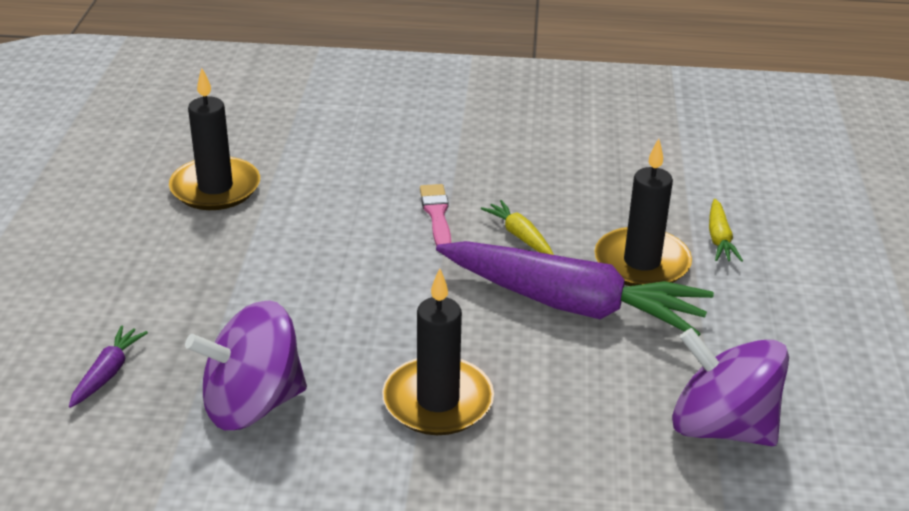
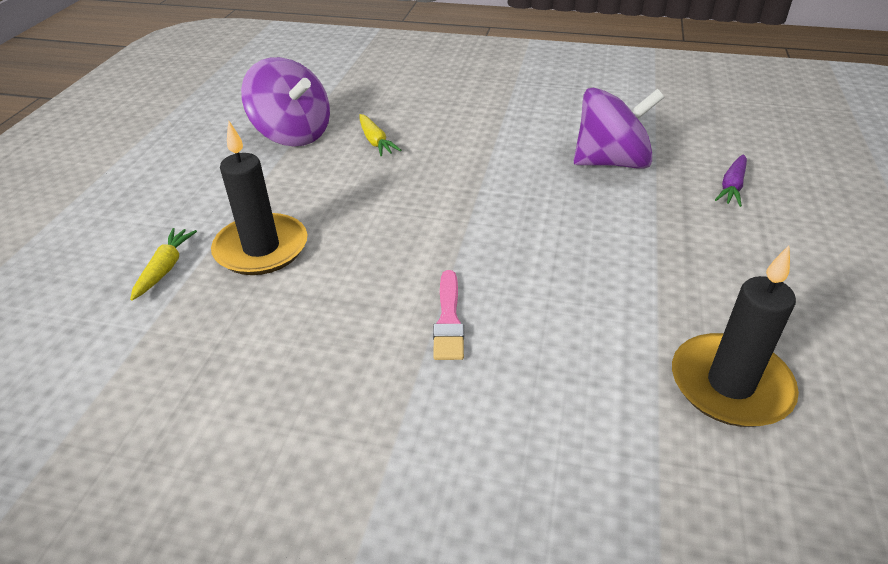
camera: 170 degrees left, 5 degrees up
black candle [382,268,494,435] -> none
purple carrot [436,241,714,336] -> none
yellow carrot [481,200,554,255] -> yellow carrot moved to [359,114,401,156]

